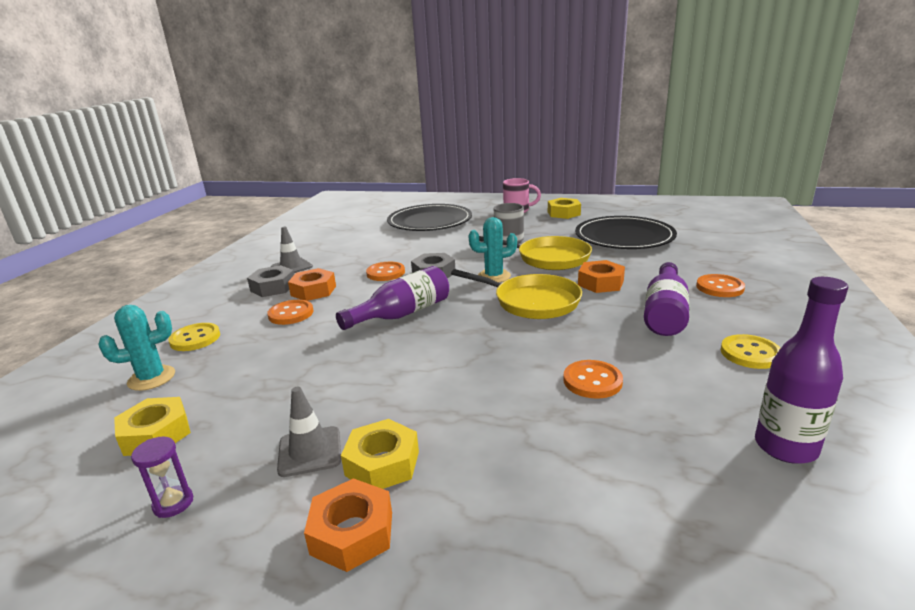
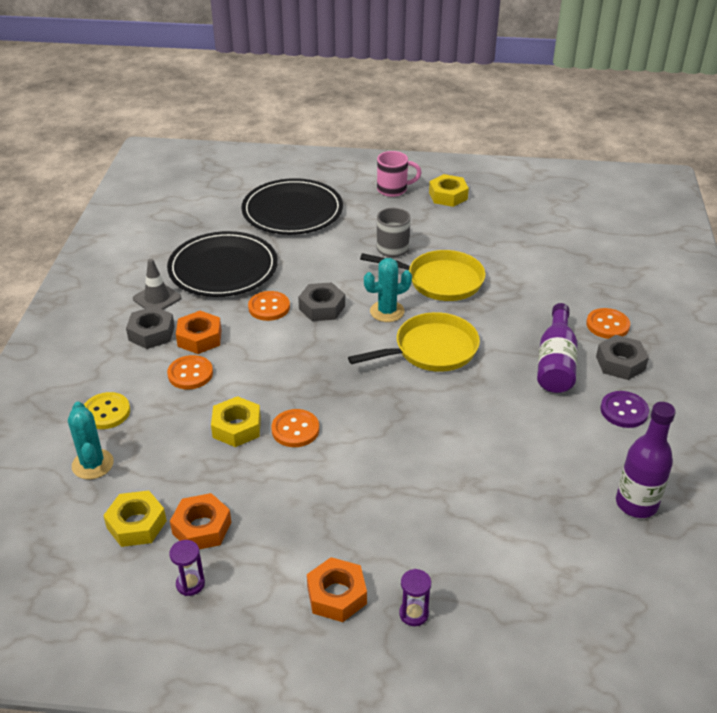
camera: 10 degrees left, 15 degrees up
turquoise cactus [98,305,175,391] -> turquoise cactus turned 75 degrees counterclockwise [68,402,114,479]
grey traffic cone [277,386,341,477] -> none
purple bottle [336,266,449,330] -> none
yellow nut [341,419,419,489] -> yellow nut moved to [211,396,261,447]
yellow pan [451,269,582,319] -> yellow pan turned 45 degrees counterclockwise [348,312,480,372]
orange button [563,360,623,399] -> orange button moved to [271,409,319,447]
black plate [575,216,677,249] -> black plate moved to [167,231,278,297]
orange nut [578,260,625,293] -> orange nut moved to [170,493,231,549]
yellow button [721,334,781,369] -> purple button [601,391,649,428]
none -> purple hourglass [399,569,431,626]
none -> grey nut [596,335,649,380]

